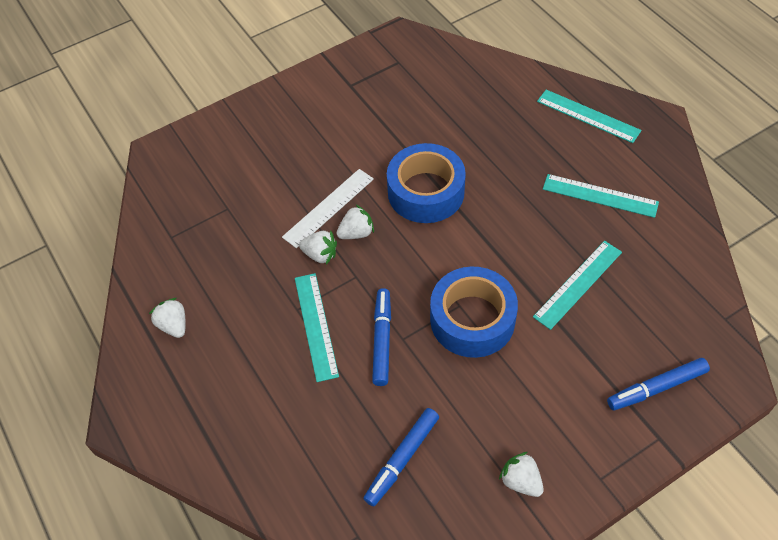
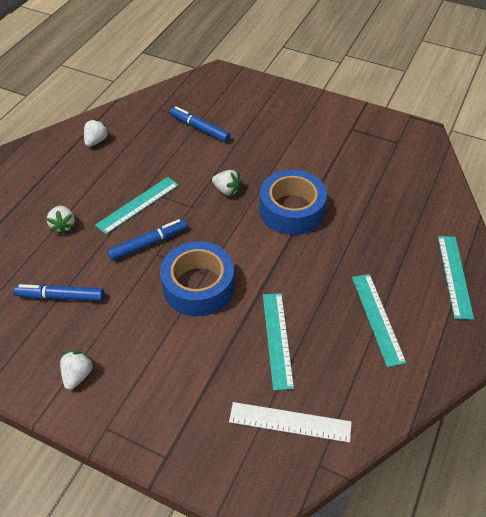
camera: 55 degrees right, 5 degrees down
white ruler [282,169,374,248] -> white ruler moved to [229,402,352,443]
white strawberry [299,231,337,265] -> white strawberry moved to [46,206,75,234]
turquoise ruler [533,241,622,330] -> turquoise ruler turned 75 degrees clockwise [263,293,294,390]
blue marker [607,358,710,410] -> blue marker moved to [170,106,230,142]

